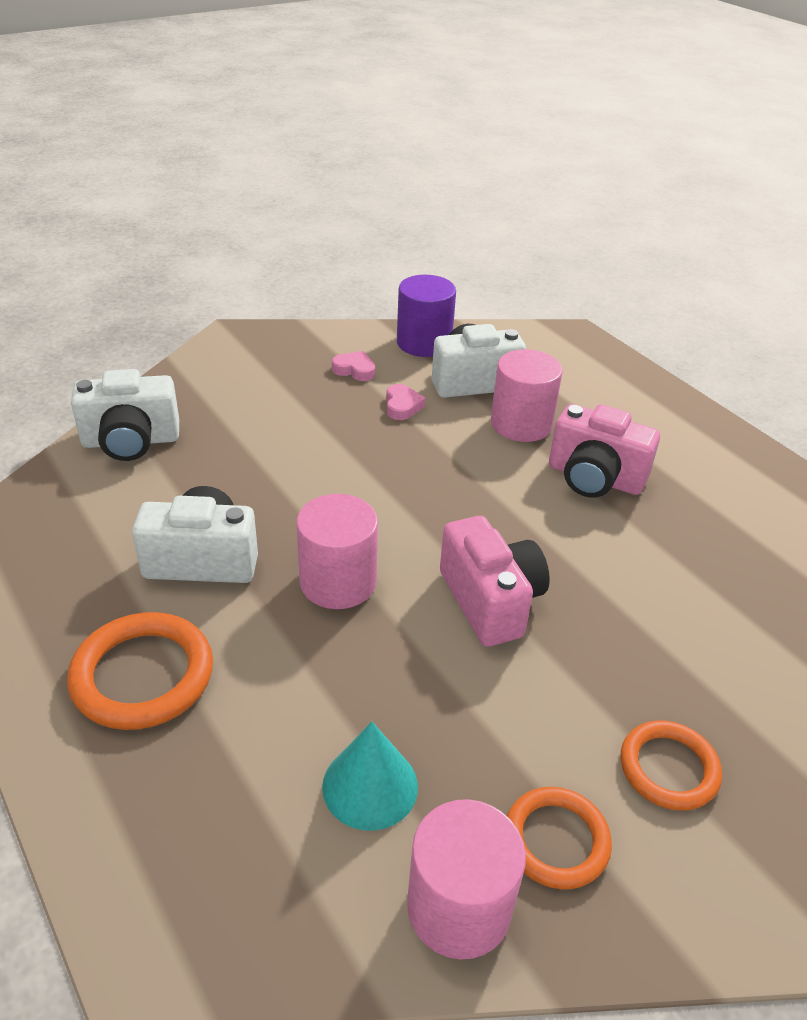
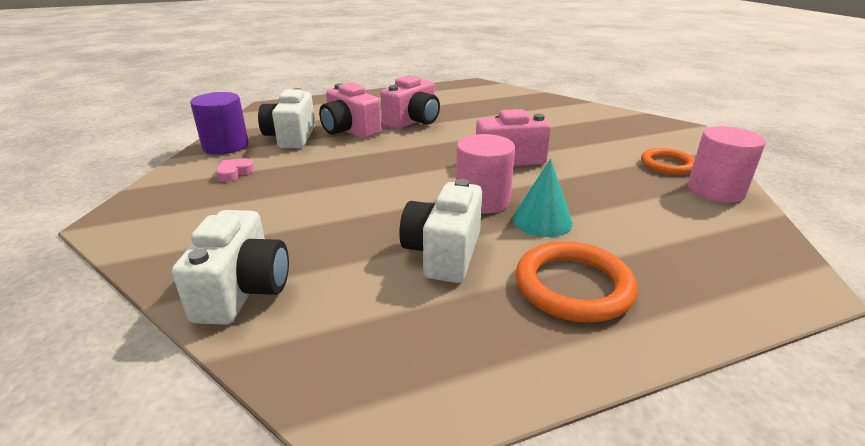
camera: 75 degrees left, 10 degrees down
turquoise cone [322,722,418,831] -> turquoise cone moved to [512,159,573,237]
pink heart [386,384,426,420] -> none
pink cylinder [491,349,563,442] -> pink camera [319,83,382,139]
orange ring [621,720,722,811] -> none

